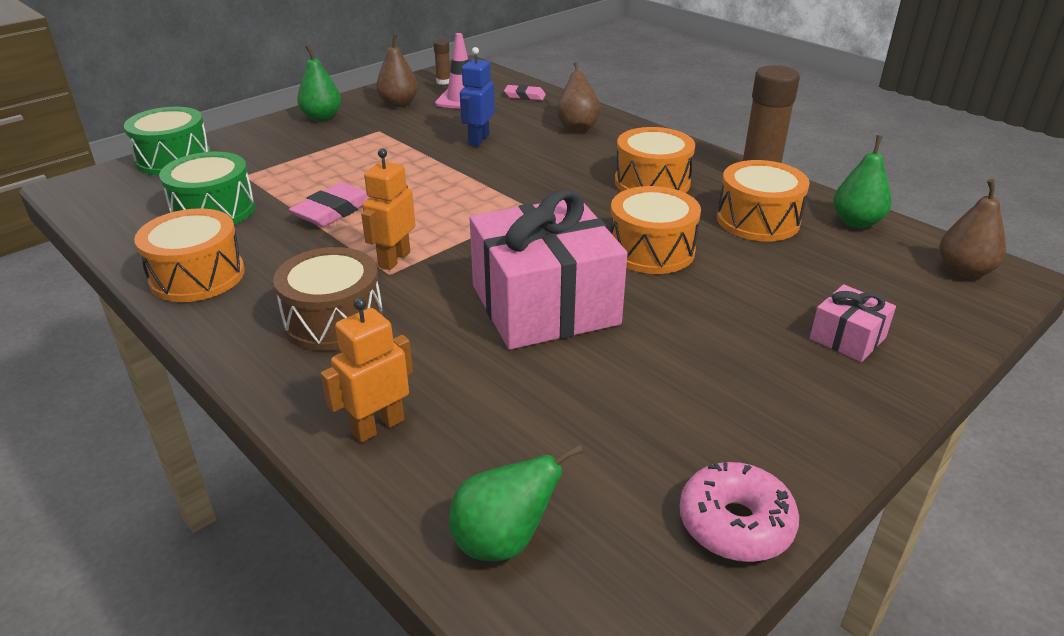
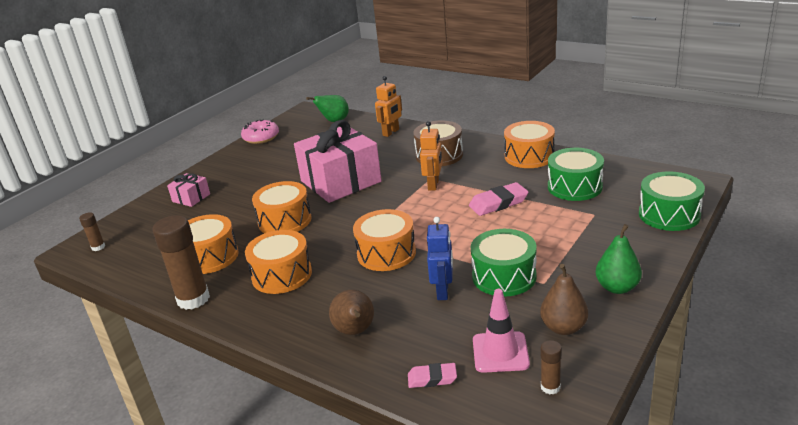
camera: 170 degrees right, 5 degrees down
pink eraser [289,182,370,227] -> pink eraser turned 45 degrees clockwise [469,182,529,216]
green pear [833,135,892,228] -> none
brown pear [939,179,1006,278] -> brown glue stick [79,213,105,251]
none -> orange drum [353,209,416,271]
none -> green drum [471,229,537,297]

